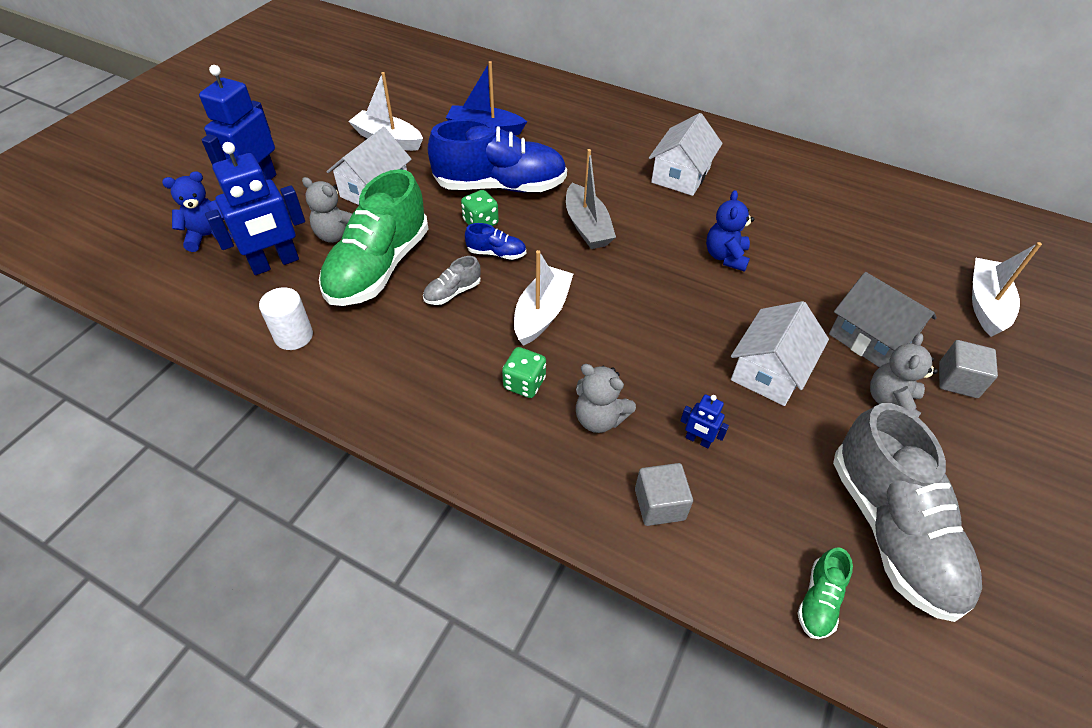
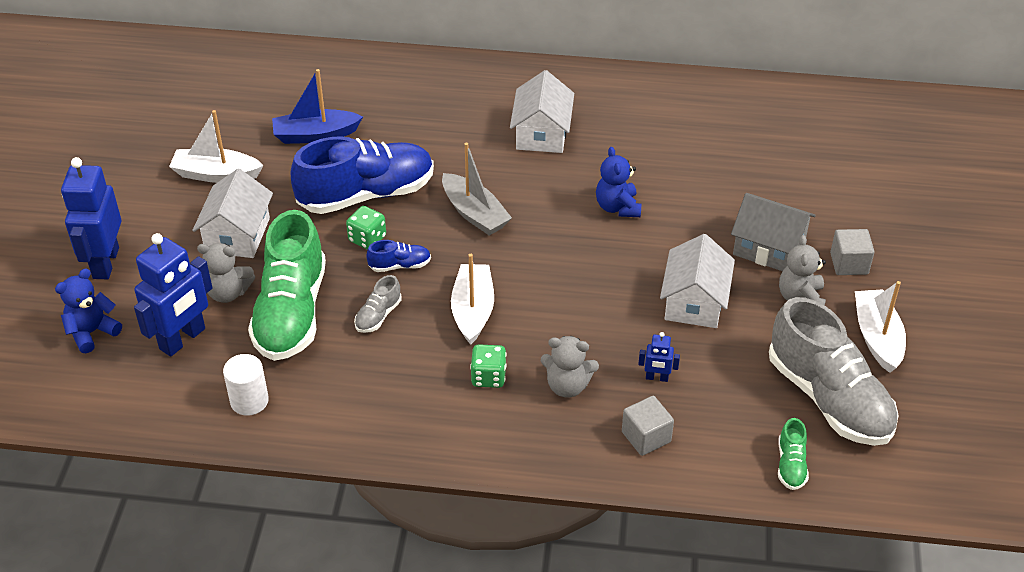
camera: 20 degrees left, 5 degrees down
white boat [972,242,1042,337] -> white boat moved to [855,281,906,373]

